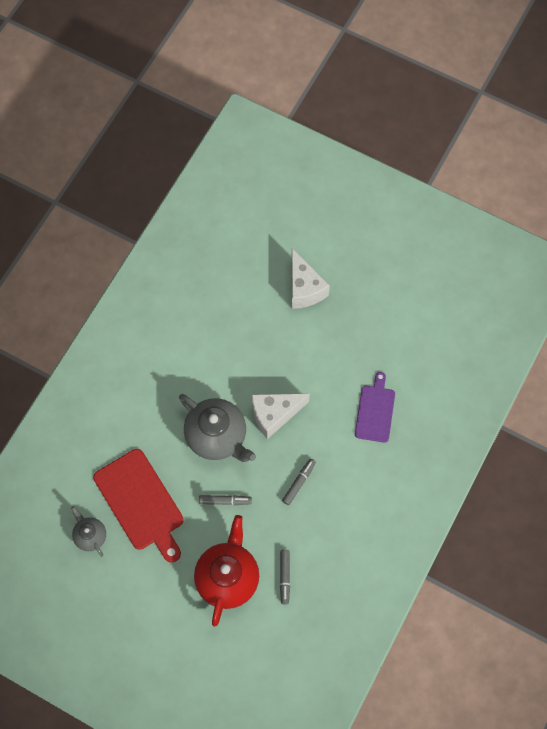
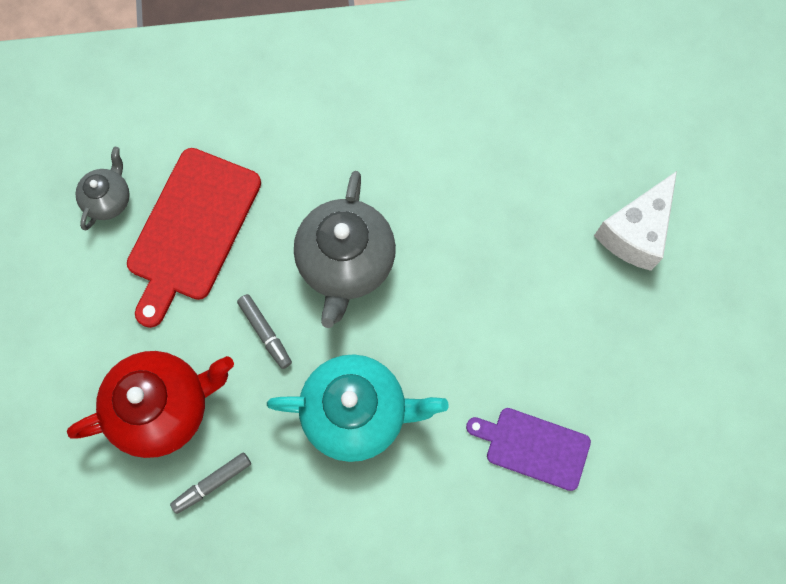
camera: 55 degrees right, 5 degrees up
white cheese [252,394,310,439] -> none
grey marker [282,459,316,505] -> turquoise teapot [267,354,448,462]
purple cutting board [355,372,395,443] -> purple cutting board turned 135 degrees counterclockwise [466,408,591,491]

